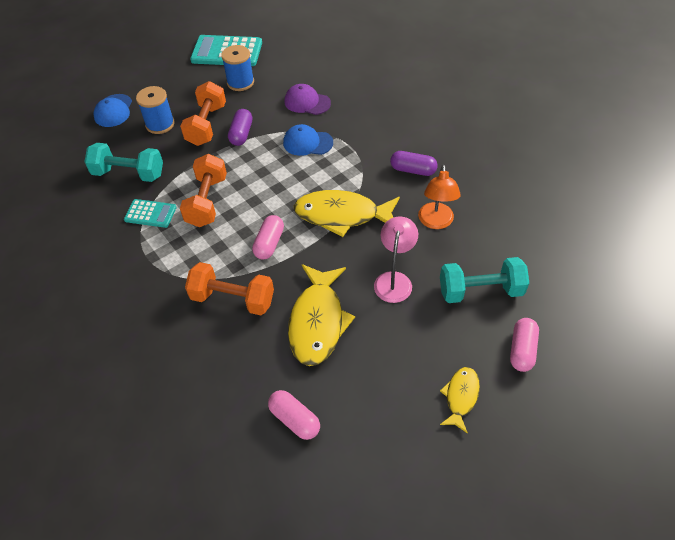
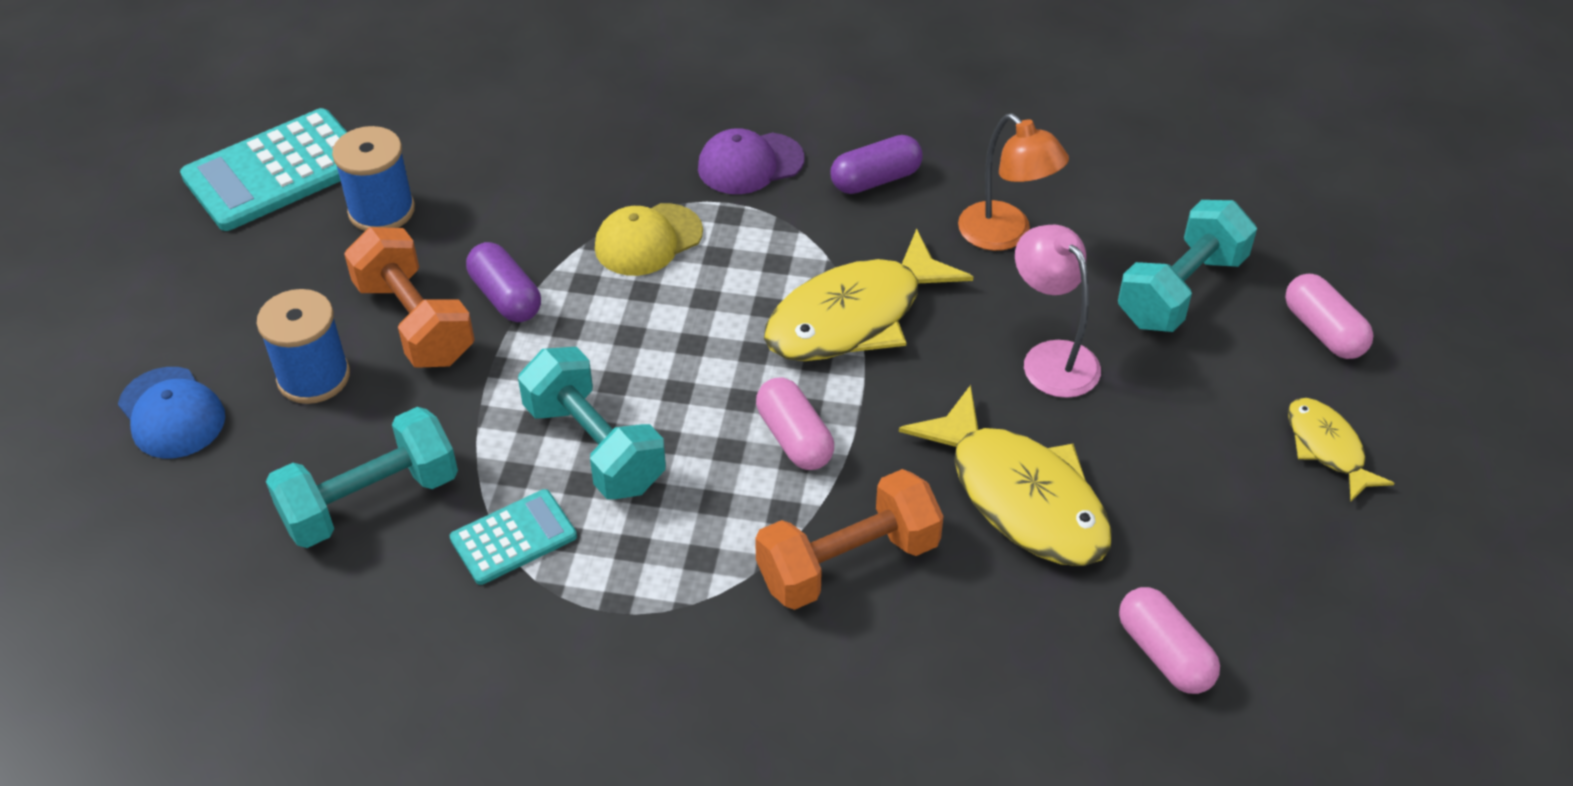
camera: 45 degrees left, 5 degrees down
orange dumbbell [180,154,227,227] -> turquoise dumbbell [518,347,666,499]
pink capsule [268,390,320,440] -> pink capsule turned 60 degrees clockwise [1119,587,1220,694]
blue cap [283,124,333,156] -> yellow cap [595,203,703,276]
purple cap [284,84,331,115] -> purple cap moved to [698,128,805,194]

